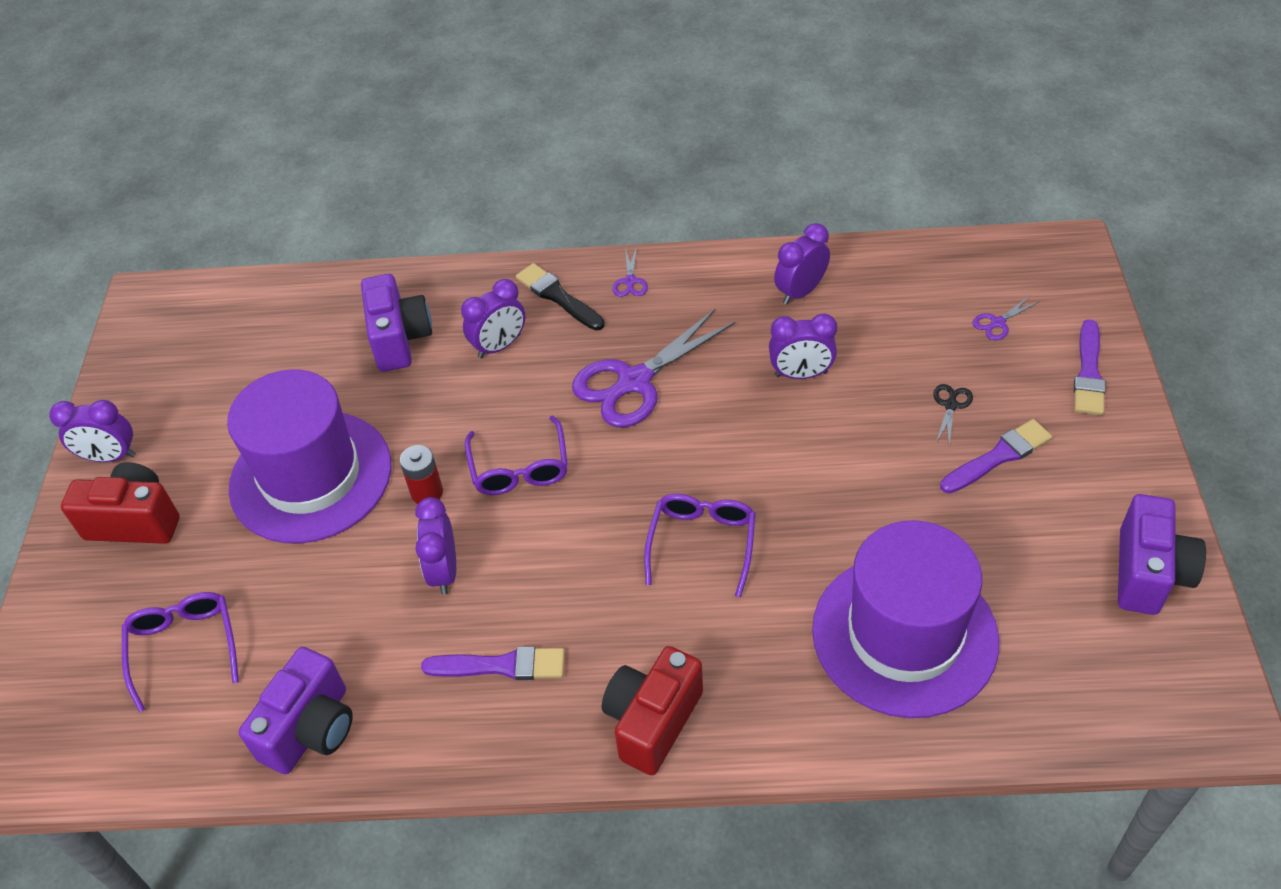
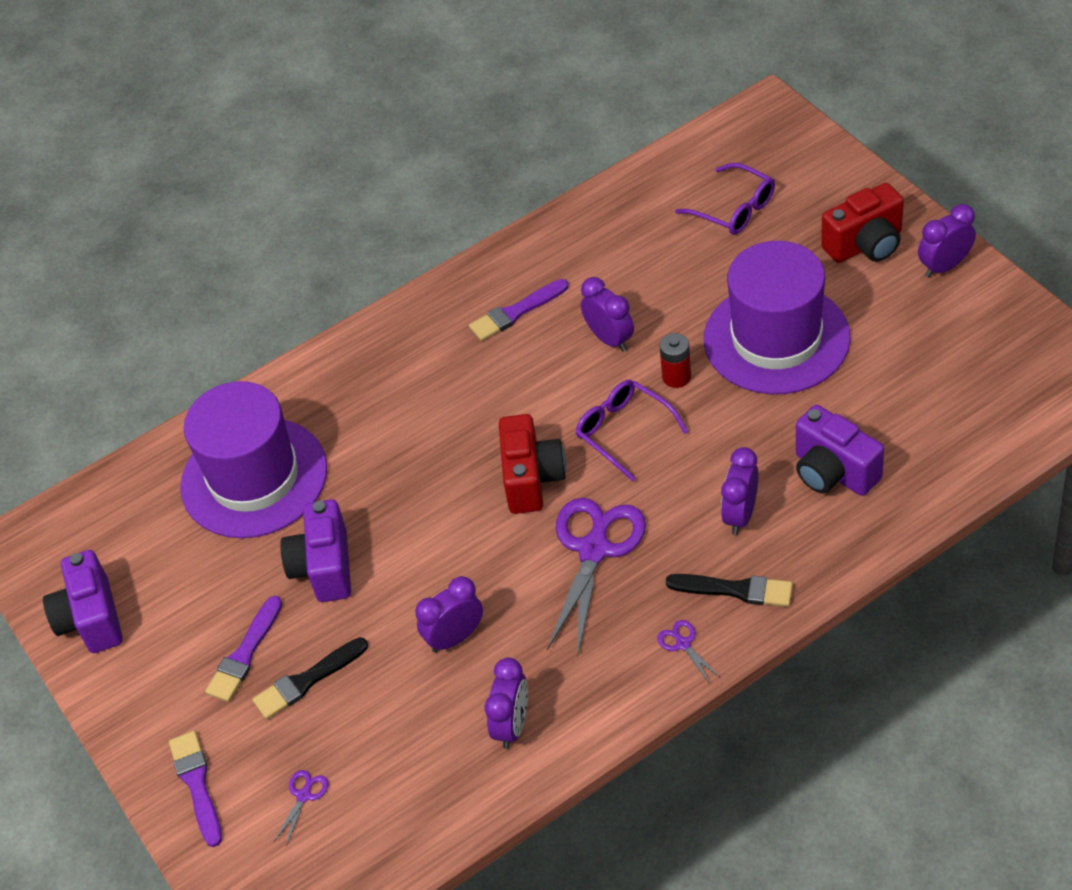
camera: 150 degrees right, 0 degrees up
purple camera [238,647,353,774] -> purple camera moved to [280,499,351,602]
red camera [602,646,703,775] -> red camera moved to [499,414,566,514]
purple glasses [644,494,756,598] -> none
black scissors [933,384,973,444] -> black brush [252,637,368,719]

